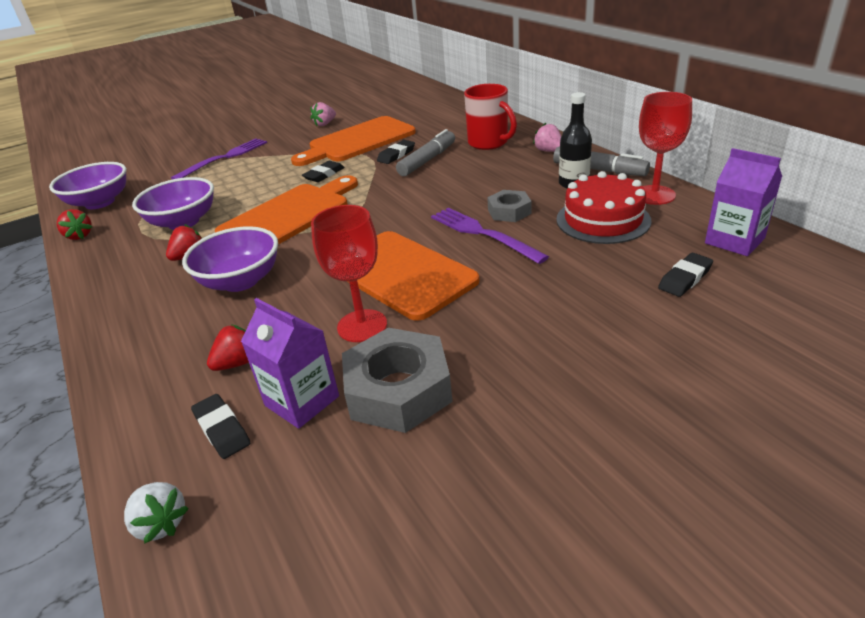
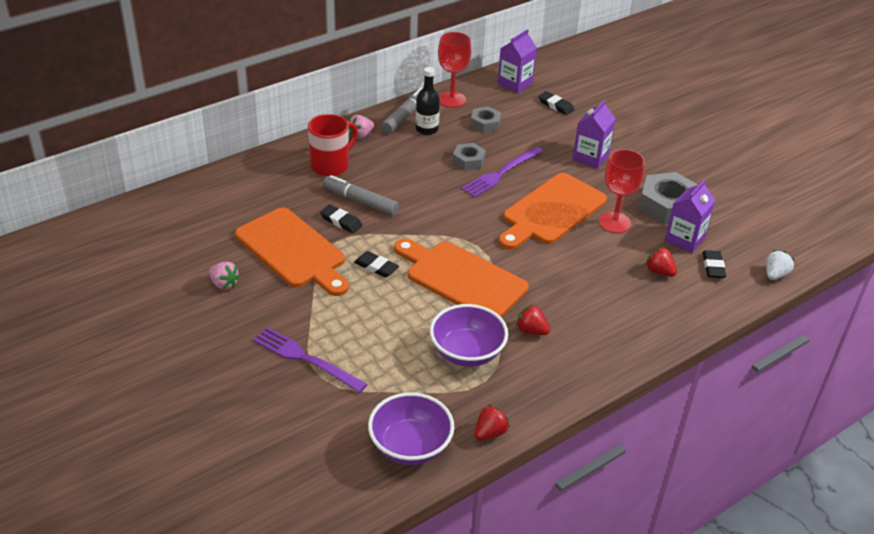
camera: 100 degrees left, 5 degrees up
purple bowl [182,226,278,292] -> none
black eraser [191,394,250,459] -> black eraser turned 45 degrees counterclockwise [703,250,726,278]
red cake [556,171,651,244] -> grey nut [470,106,501,133]
none -> purple carton [573,99,616,169]

